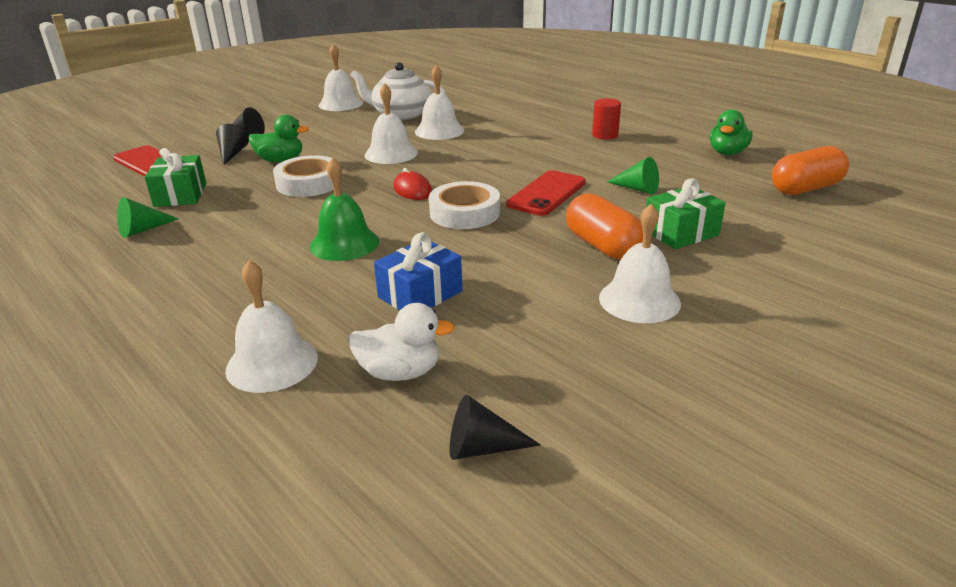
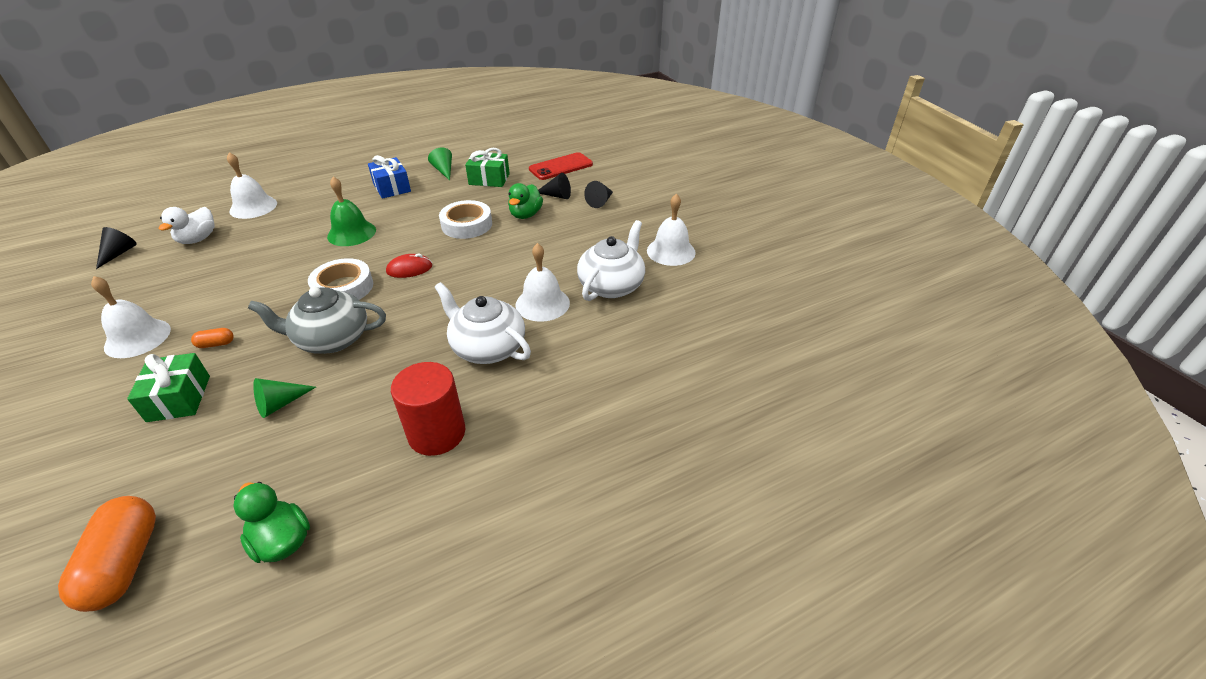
camera: 105 degrees right, 10 degrees up
white bell [364,83,418,164] -> none
blue gift [374,232,462,310] -> blue gift moved to [368,155,411,199]
red phone [506,170,586,216] -> grey teapot [248,287,386,354]
orange capsule [566,193,643,260] -> orange capsule [191,328,234,348], size x0.46
red cylinder [592,98,621,140] -> red cylinder [391,362,465,456], size x1.64
none -> white teapot [435,282,531,364]

